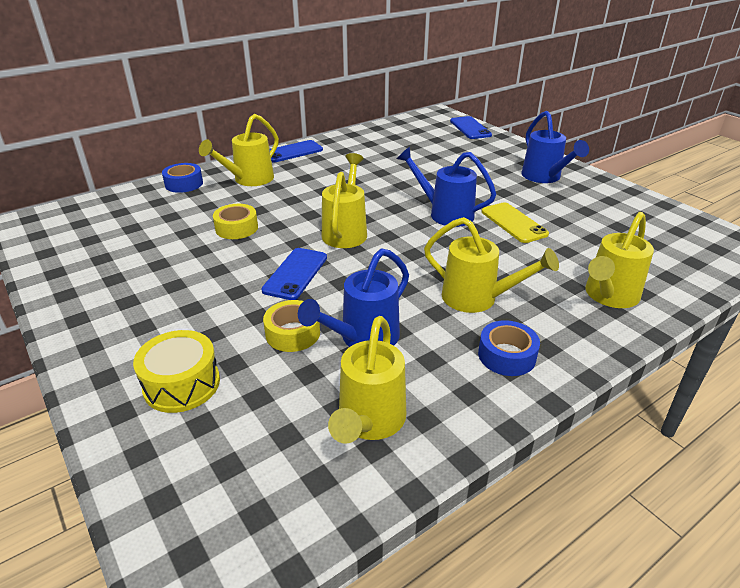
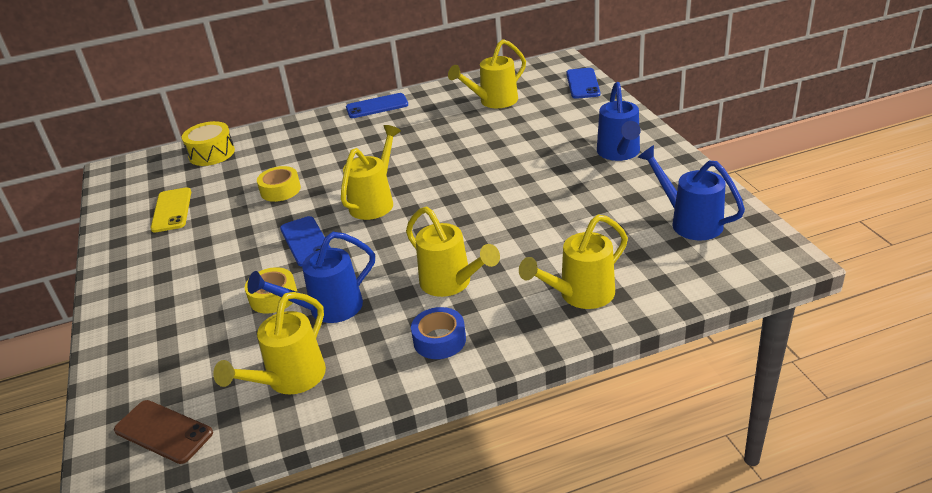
camera: 20 degrees right, 0 degrees up
yellow drum [133,330,220,413] -> yellow drum moved to [182,121,235,166]
blue tape [162,163,203,193] -> none
yellow watering can [199,114,279,186] -> yellow watering can moved to [448,39,526,108]
blue phone [261,248,327,300] -> blue phone turned 60 degrees counterclockwise [280,216,331,266]
blue watering can [397,147,496,227] -> blue watering can moved to [637,145,745,240]
yellow phone [482,202,549,243] -> yellow phone moved to [151,187,191,232]
none -> brown phone [114,400,213,464]

